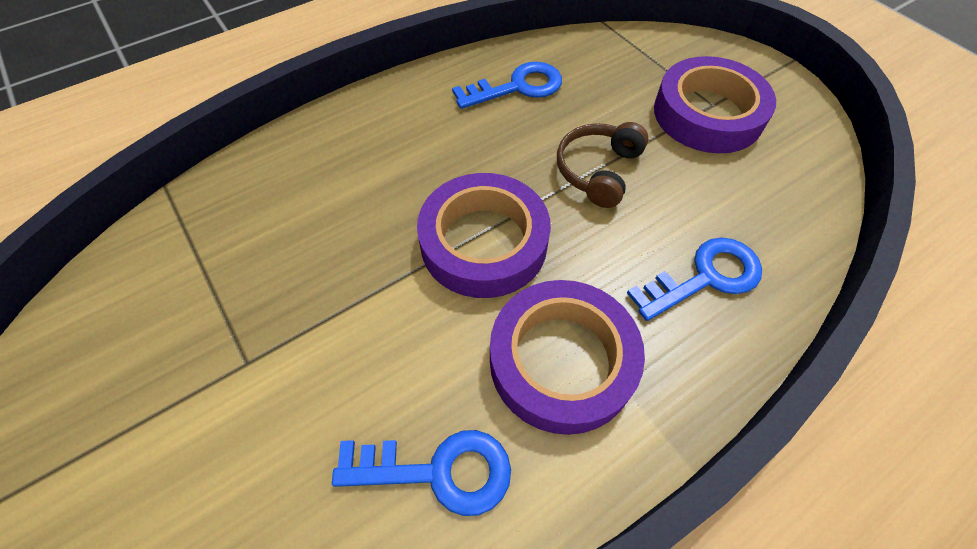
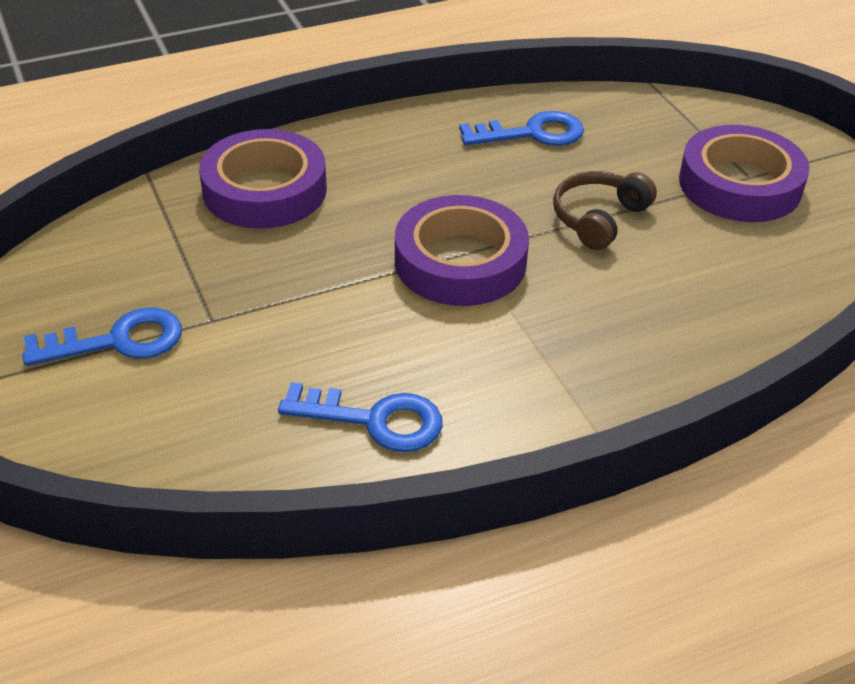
camera: 10 degrees right, 15 degrees down
purple tape [490,280,645,435] -> purple tape moved to [199,129,327,229]
blue key [627,237,762,321] -> blue key moved to [22,307,182,366]

